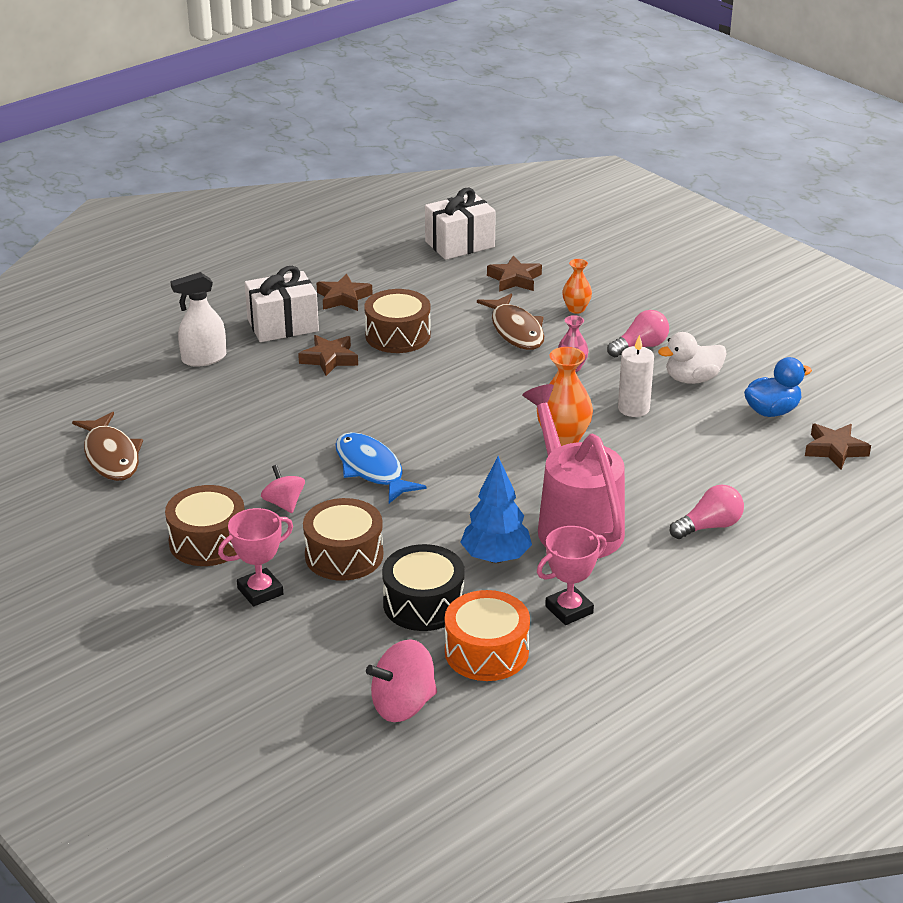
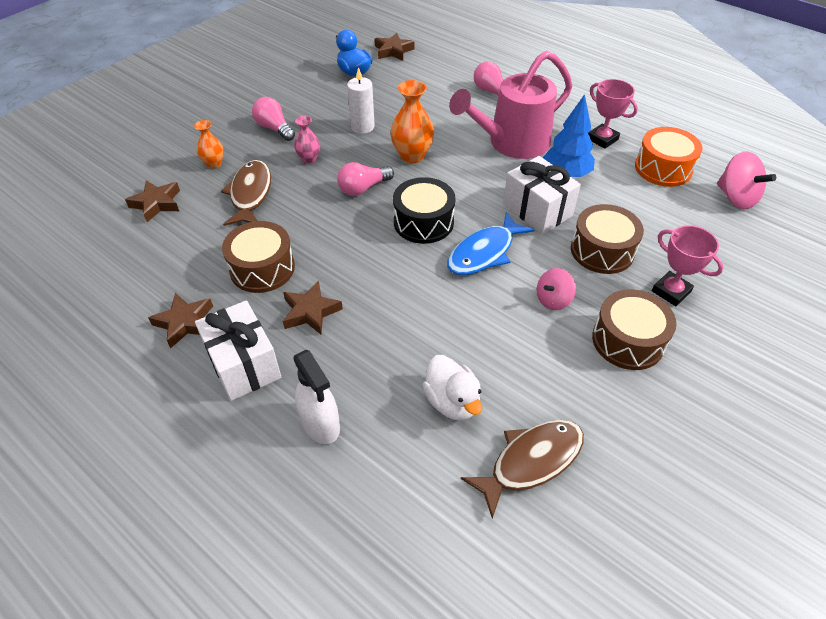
camera: 100 degrees left, 15 degrees up
black drum [382,544,465,631] -> black drum moved to [393,177,455,244]
white gift [425,188,496,260] -> white gift moved to [503,156,581,234]
brown fish [477,293,544,350] -> brown fish turned 60 degrees counterclockwise [221,160,271,226]
white duck [658,332,727,384] -> white duck moved to [423,355,482,421]
none -> pink light bulb [337,162,394,196]

